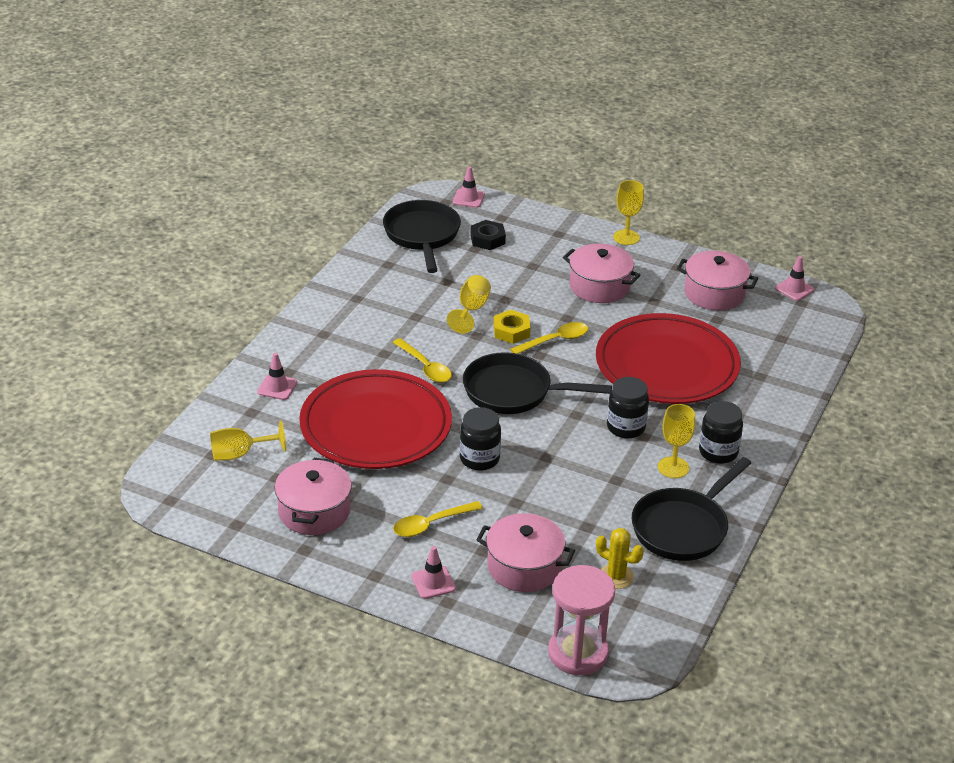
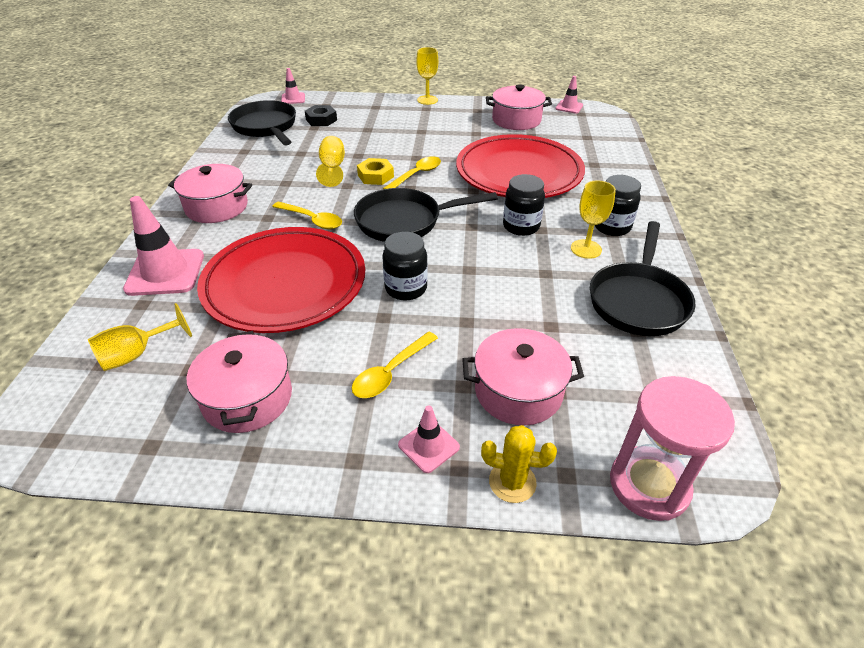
camera: 20 degrees left, 5 degrees up
pink traffic cone [257,353,297,400] -> pink traffic cone [123,196,204,296], size x1.87
pink pot [563,244,641,303] -> pink pot moved to [168,164,252,223]
yellow cactus [596,528,644,589] -> yellow cactus moved to [481,425,557,503]

